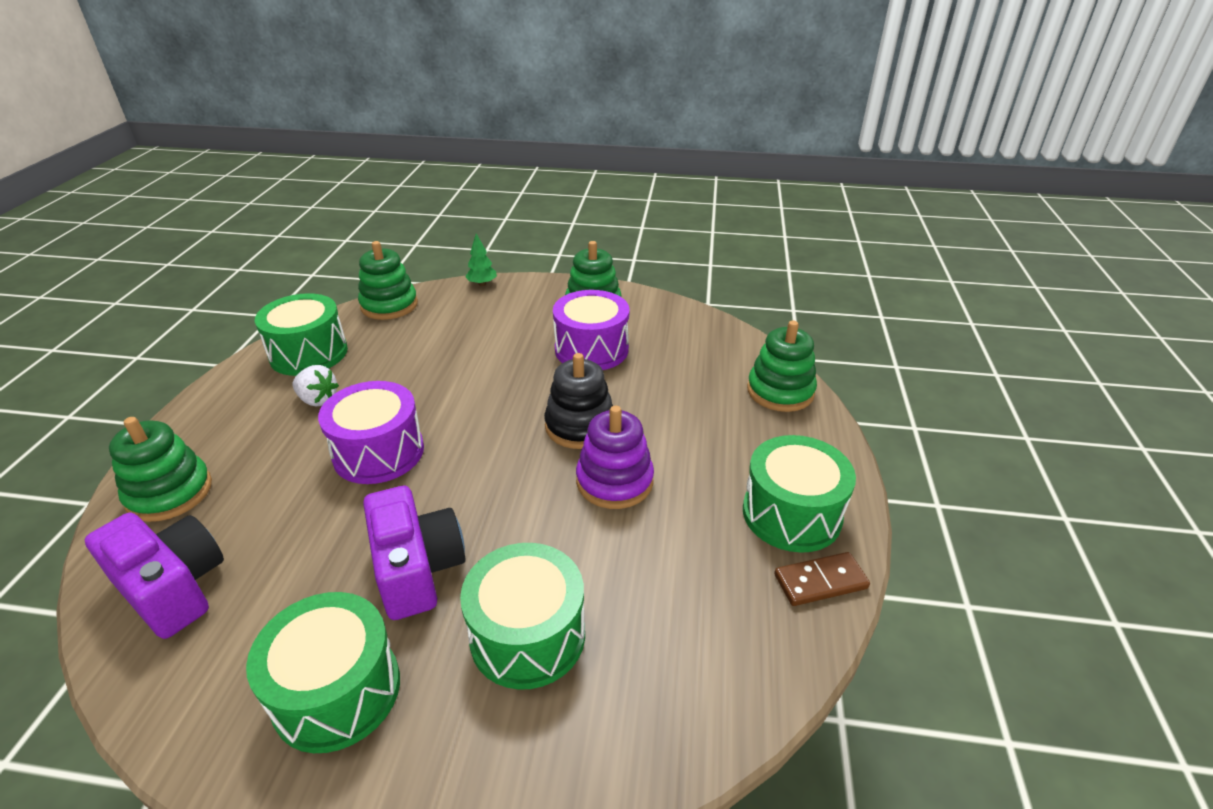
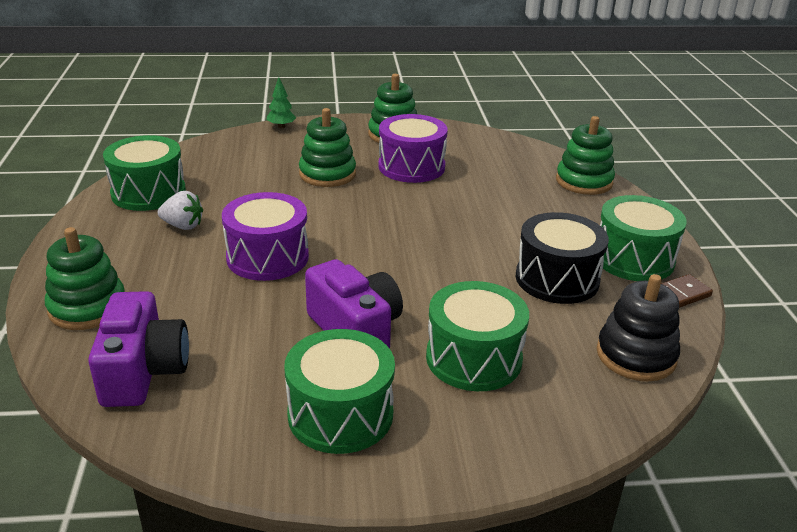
camera: 15 degrees left, 5 degrees down
purple camera [84,513,224,639] -> purple camera turned 60 degrees clockwise [88,291,189,407]
green stacking toy [358,241,418,320] -> green stacking toy moved to [299,108,356,187]
black stacking toy [544,353,613,449] -> black stacking toy moved to [597,274,680,381]
purple stacking toy [576,406,654,509] -> none
none -> black drum [516,212,609,304]

